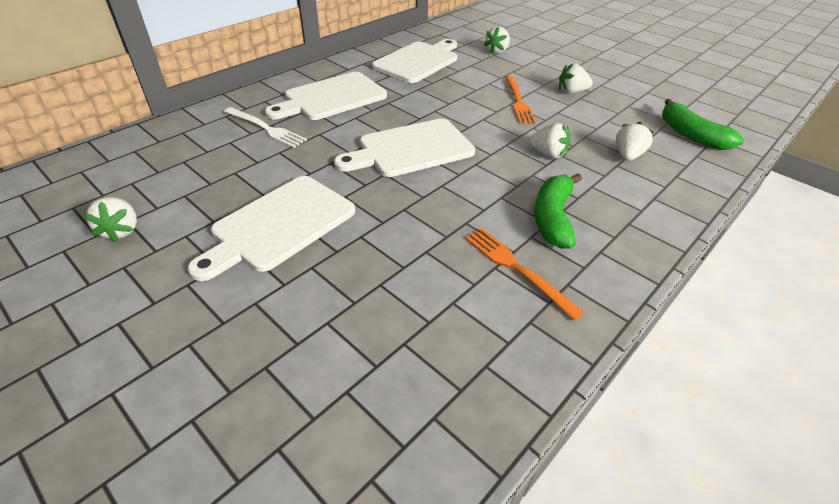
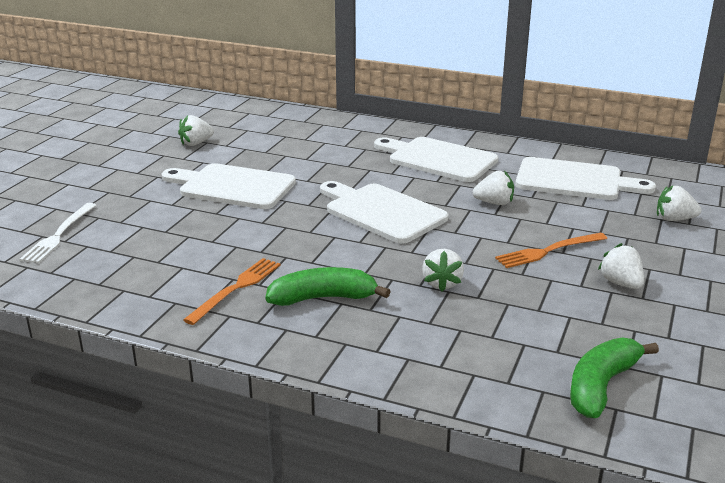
camera: 70 degrees right, 15 degrees down
white fork [224,107,307,148] -> white fork moved to [20,203,96,263]
white strawberry [616,121,653,161] -> white strawberry moved to [473,171,514,205]

